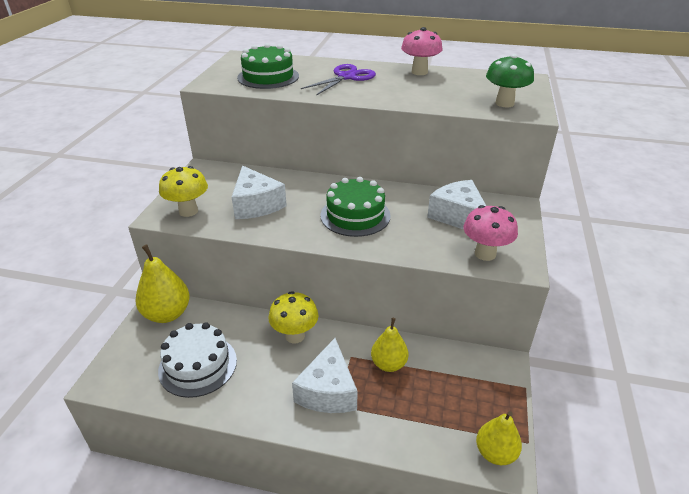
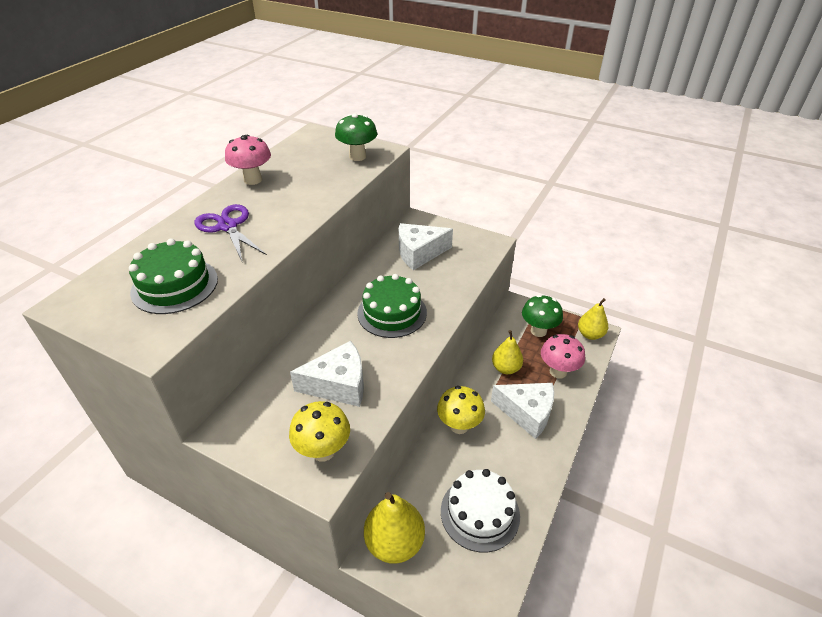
camera: 75 degrees left, 5 degrees up
pink mushroom [463,205,518,261] -> pink mushroom moved to [541,334,585,378]
none -> green mushroom [522,295,563,337]

